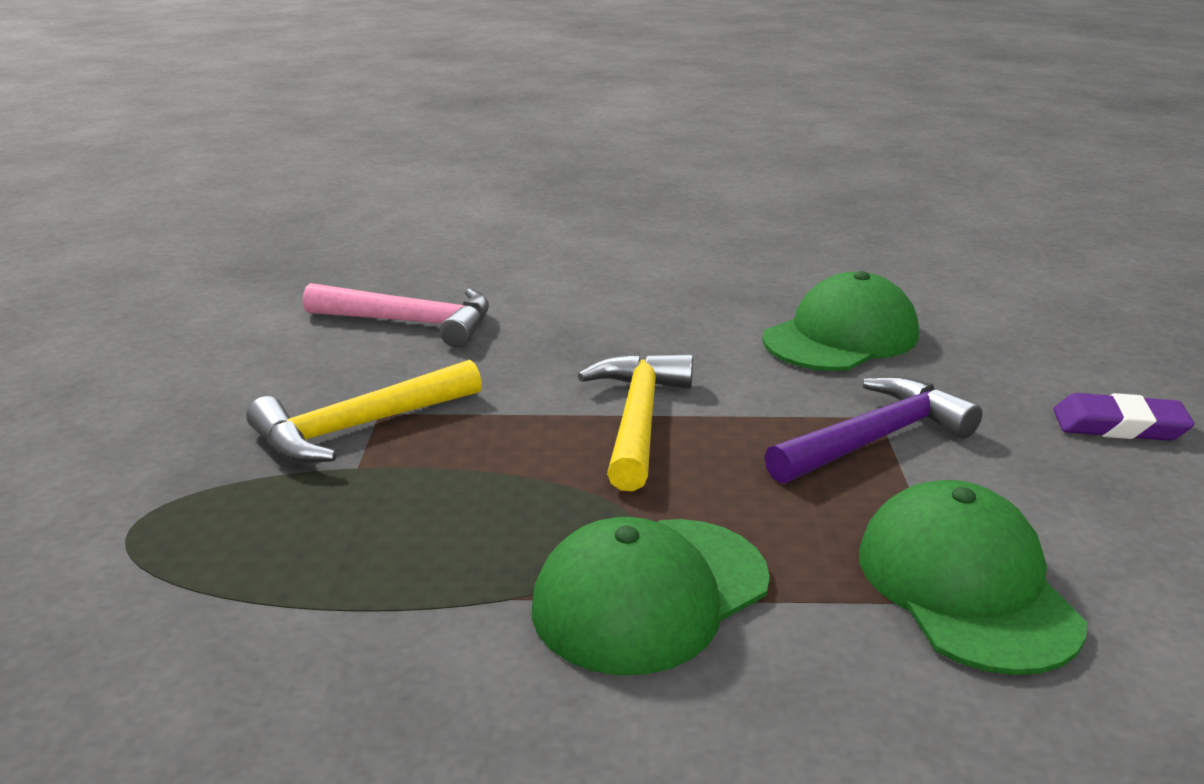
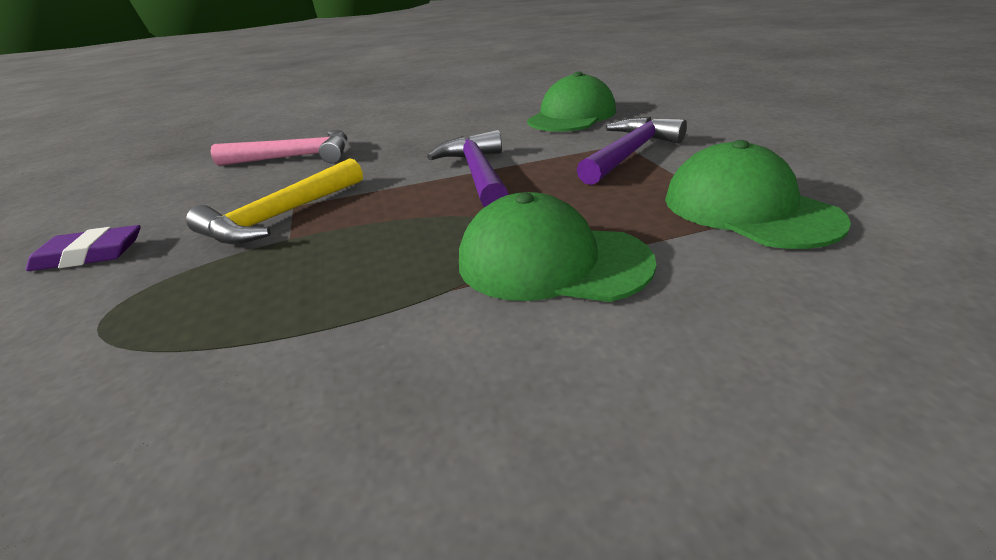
camera: 15 degrees left, 5 degrees up
green cap [532,517,770,675] -> green cap turned 75 degrees clockwise [459,192,656,302]
yellow hammer [578,353,693,491] -> purple hammer [427,130,509,207]
purple eraser [1053,393,1195,441] -> purple eraser moved to [26,225,141,271]

